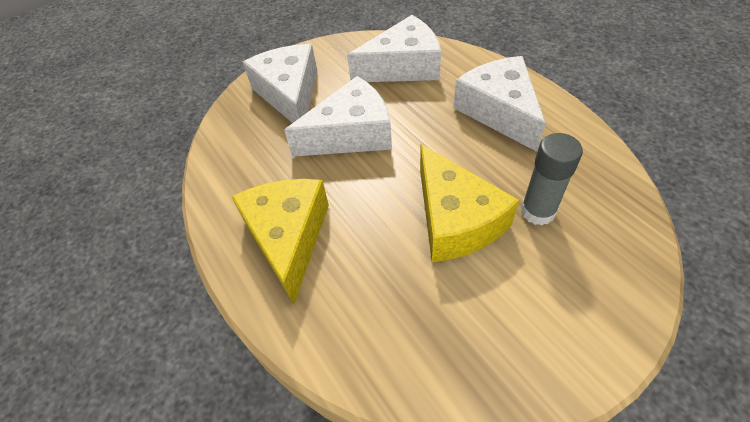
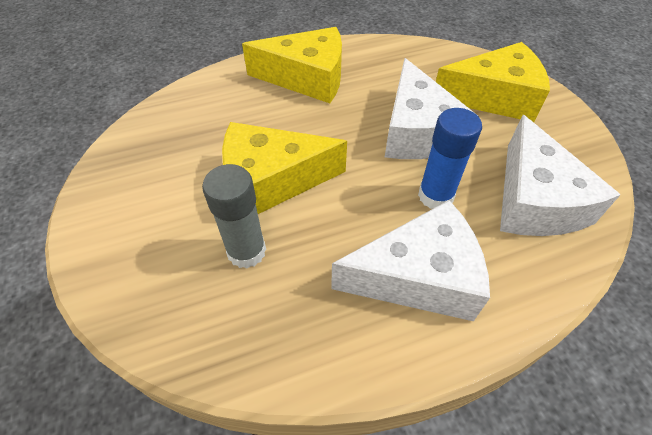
camera: 100 degrees right, 0 degrees up
white cheese [243,44,318,123] -> yellow cheese [436,42,550,122]
none -> blue glue stick [418,108,482,209]

